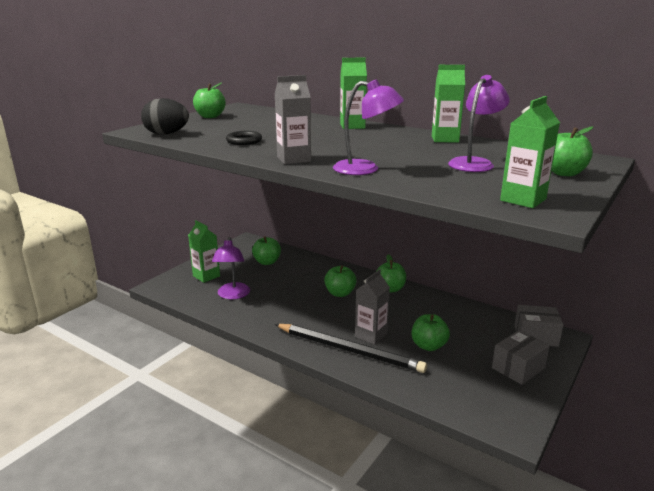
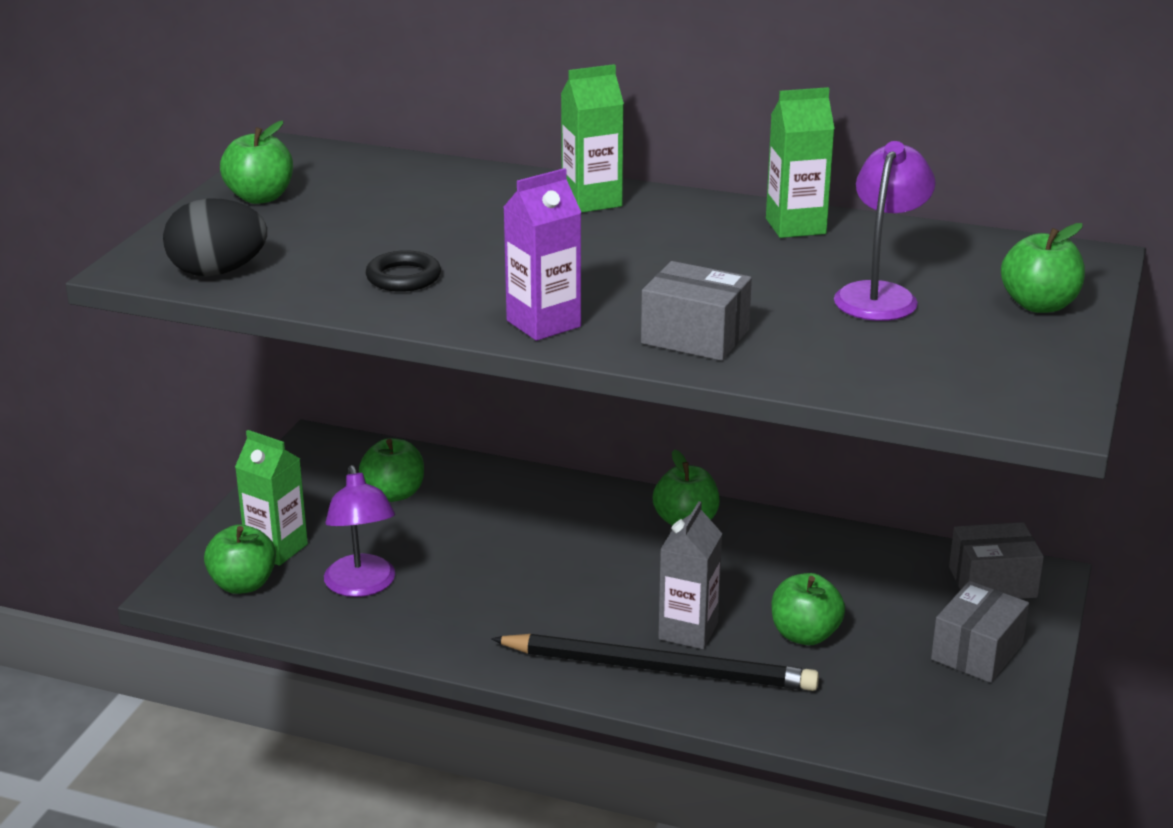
camera: 15 degrees left, 5 degrees up
grey carton [275,75,311,164] -> purple carton [504,168,581,341]
green apple [324,265,357,297] -> green apple moved to [204,525,276,594]
purple lamp [333,79,404,175] -> grey box [641,261,752,361]
green carton [500,96,560,208] -> none

